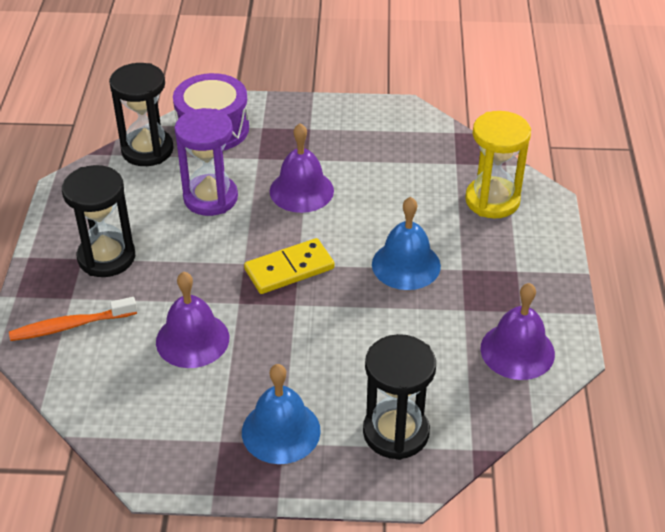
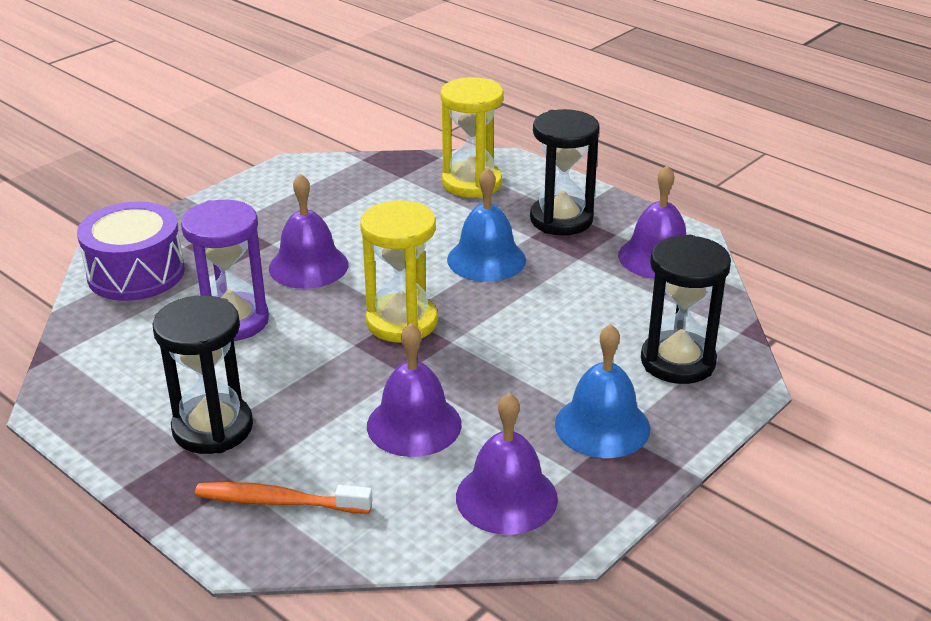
camera: 50 degrees left, 10 degrees down
orange toothbrush [9,297,137,341] -> orange toothbrush turned 75 degrees clockwise [195,482,373,514]
black hourglass [109,63,174,166] -> black hourglass moved to [530,109,600,235]
yellow domino [244,238,335,294] -> yellow hourglass [360,201,438,343]
none -> purple bell [456,393,558,535]

